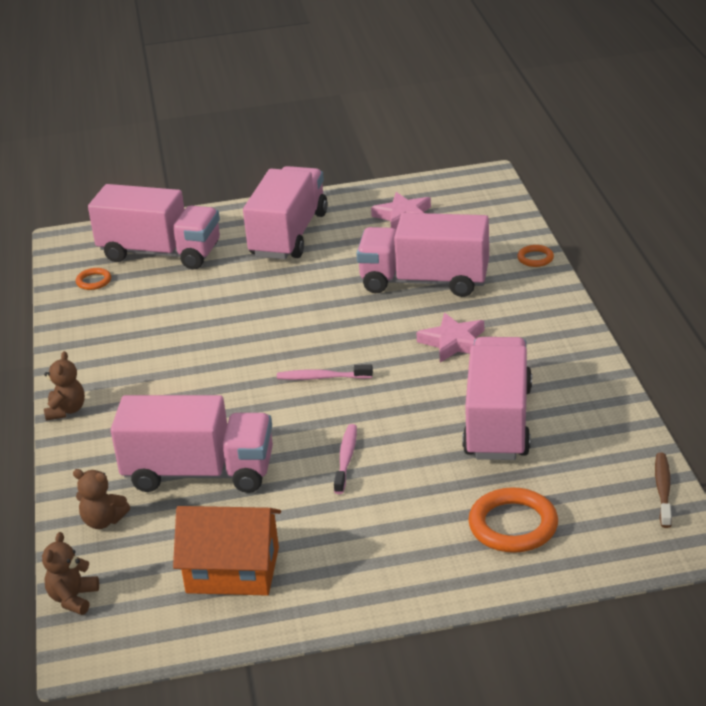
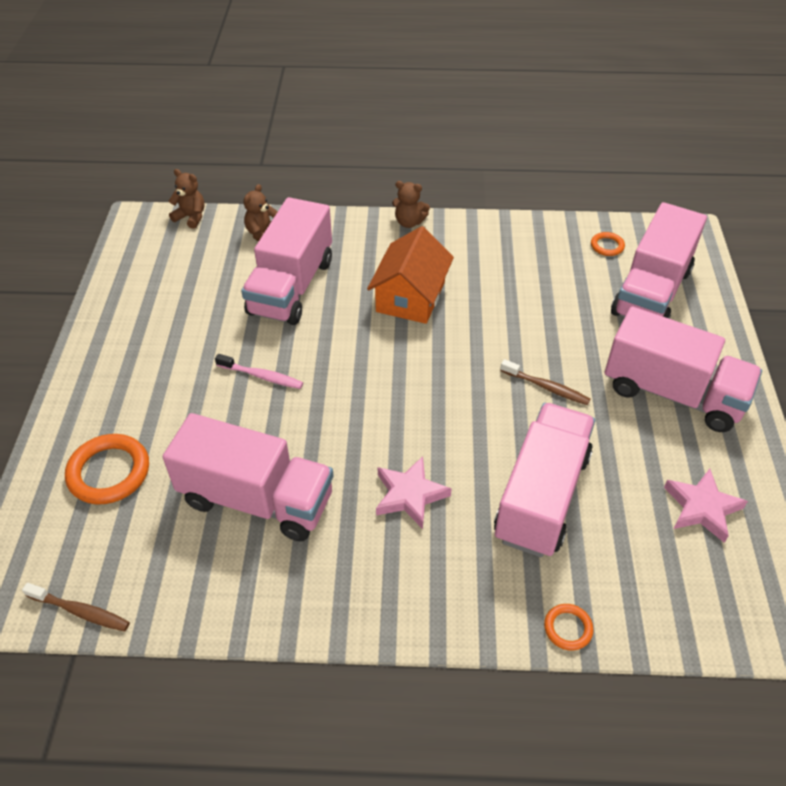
camera: 100 degrees right, 15 degrees up
orange house [173,506,281,596] -> orange house moved to [367,226,454,324]
pink toothbrush [277,364,373,380] -> none
none -> brown toothbrush [500,359,591,405]

